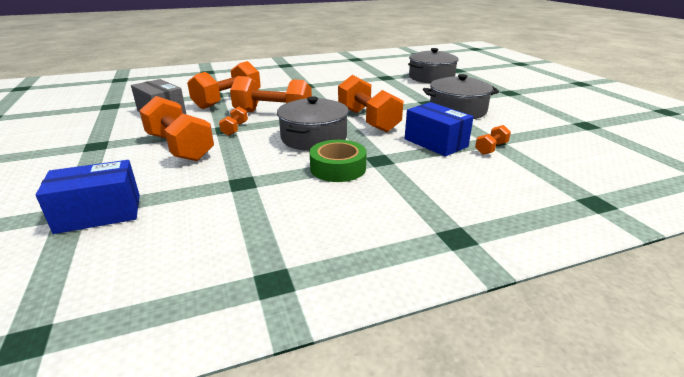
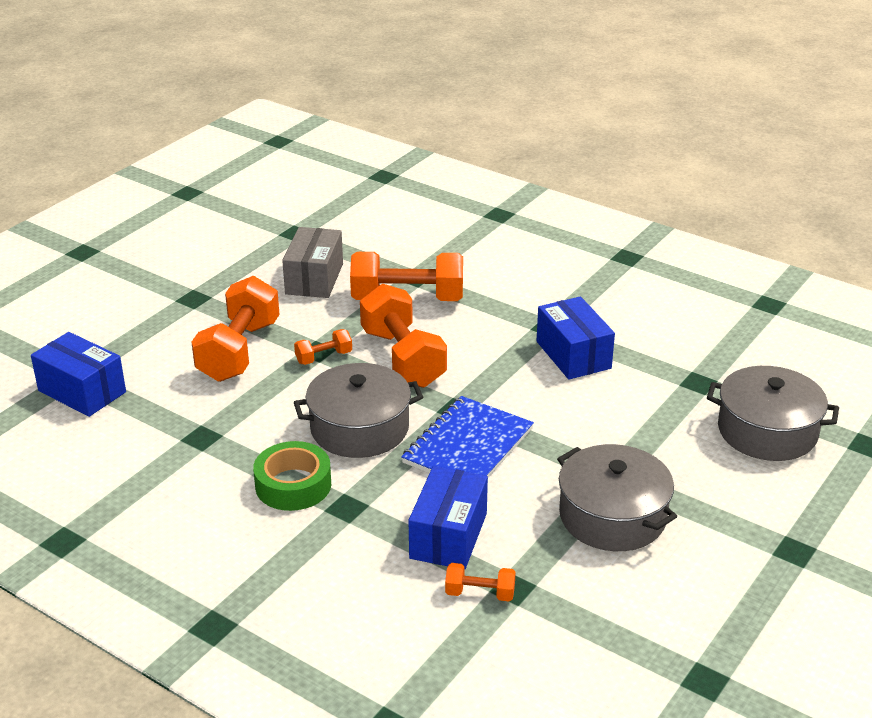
camera: 55 degrees right, 5 degrees up
orange dumbbell [338,75,404,132] -> blue notebook [401,396,534,478]
none -> blue box [536,296,615,379]

